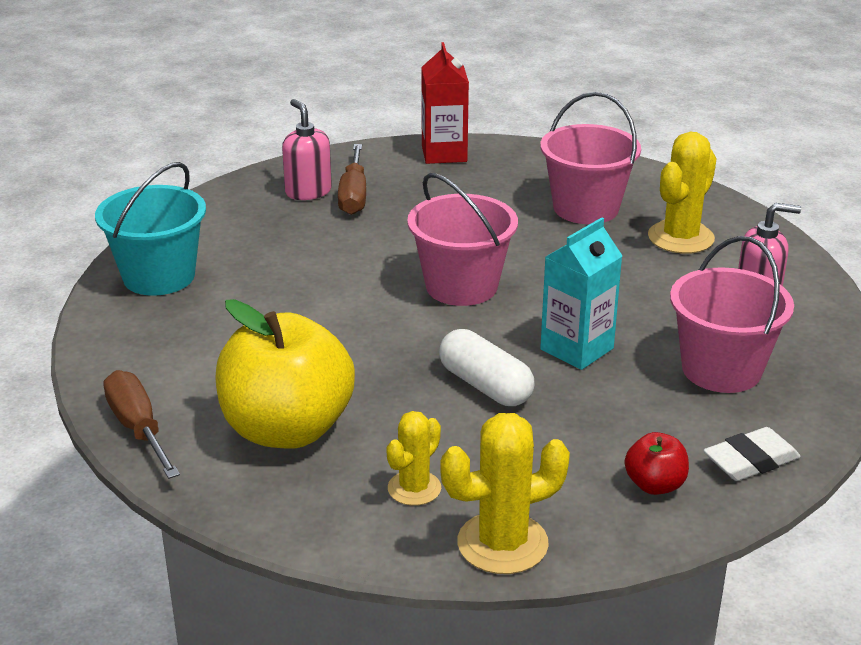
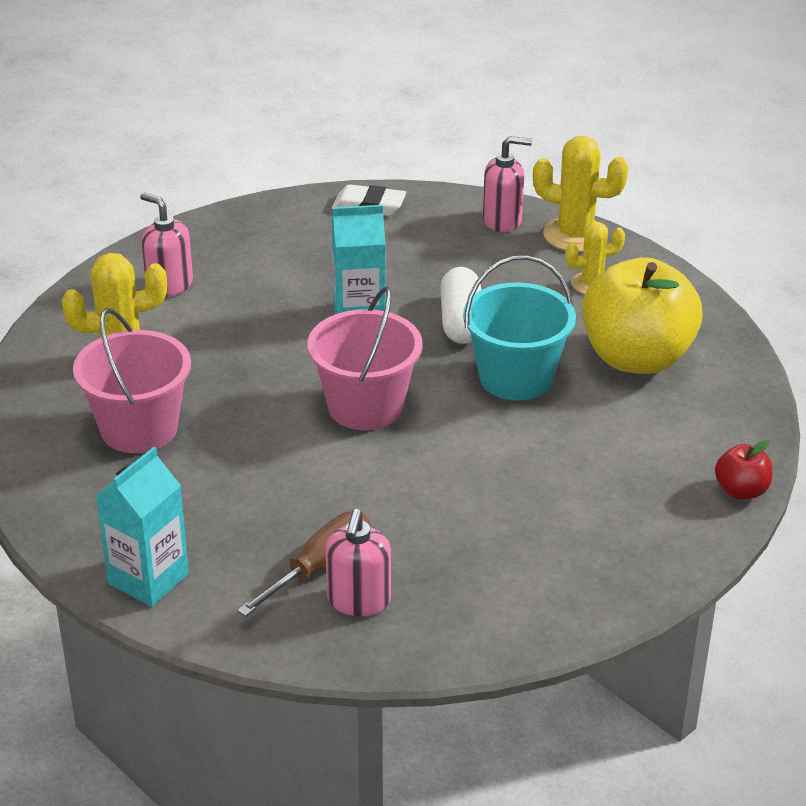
camera: 140 degrees left, 5 degrees up
turquoise bucket [95,162,206,296] -> turquoise bucket moved to [463,255,576,401]
brown screwdriver [103,370,180,479] -> none
red carton [421,42,469,164] -> turquoise carton [96,447,189,607]
red apple [625,432,689,495] -> red apple moved to [715,440,772,500]
pink bucket [670,236,794,393] -> none
none -> pink soap dispenser [483,136,532,232]

